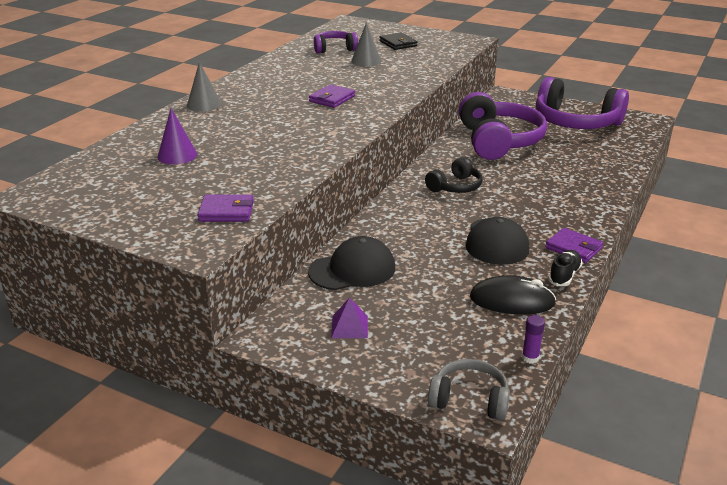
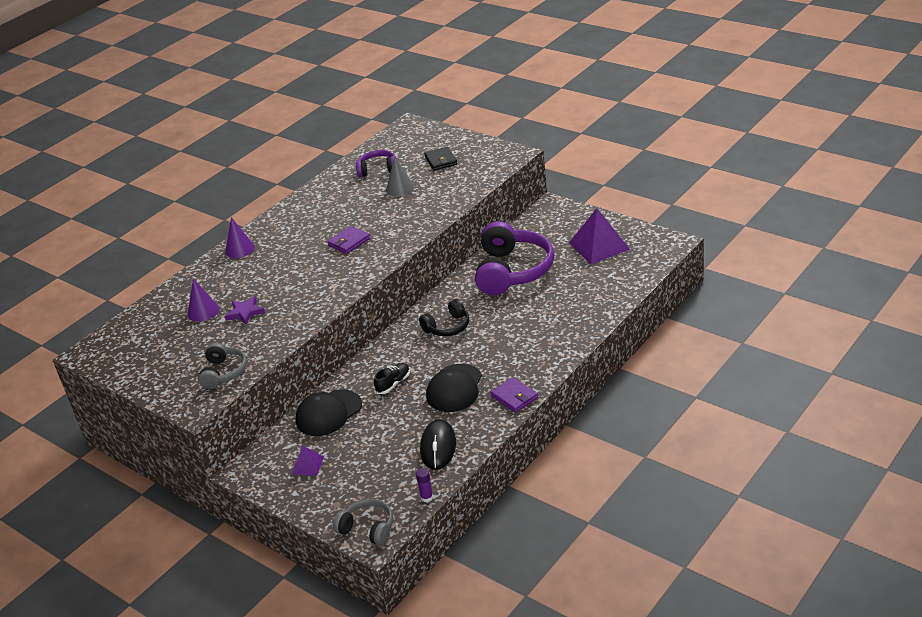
camera: 15 degrees right, 5 degrees up
grey cone [187,62,222,112] -> purple cone [225,217,255,258]
purple wallet [198,194,254,222] -> grey headphones [198,343,247,389]
black cap [308,236,395,290] -> black cap turned 150 degrees clockwise [296,389,362,436]
black mouse [470,275,556,314] -> black mouse turned 75 degrees clockwise [420,419,456,470]
purple headphones [536,77,629,129] -> purple pyramid [569,208,630,264]
black shoe [548,250,583,286] -> black shoe moved to [374,363,410,394]
none -> purple star [225,296,265,325]

